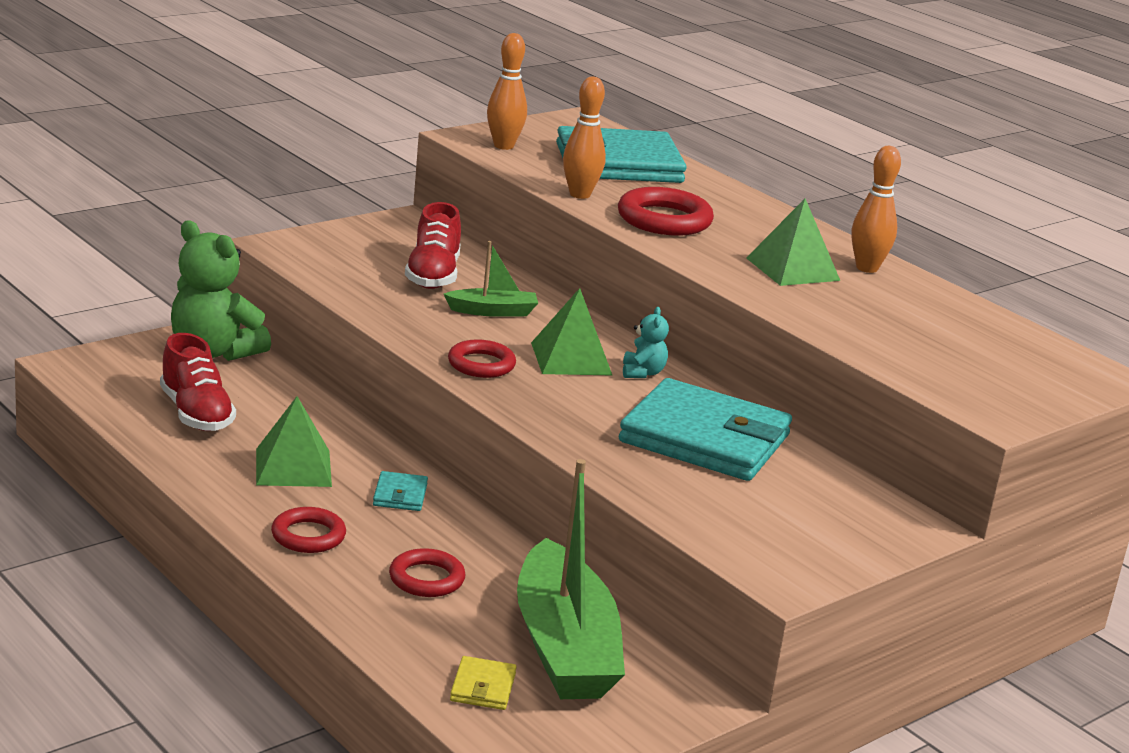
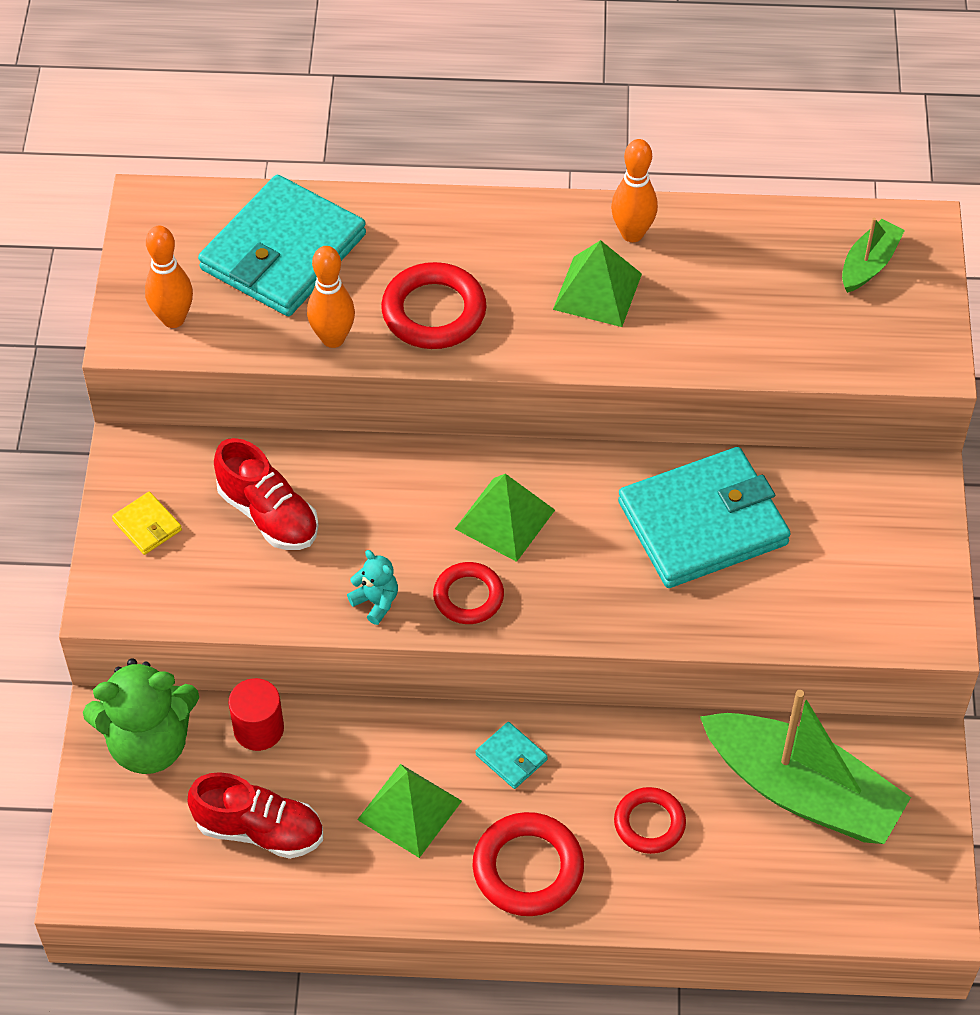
camera: 45 degrees left, 30 degrees up
red ring [271,507,346,553] -> red ring [472,812,584,916], size x1.53
green boat [444,241,538,317] -> green boat moved to [842,218,905,293]
yellow wallet [450,656,517,710] -> yellow wallet moved to [112,492,182,555]
turquoise teddy bear [623,307,669,378] -> turquoise teddy bear moved to [347,550,398,625]
none -> red cylinder [228,678,284,751]

